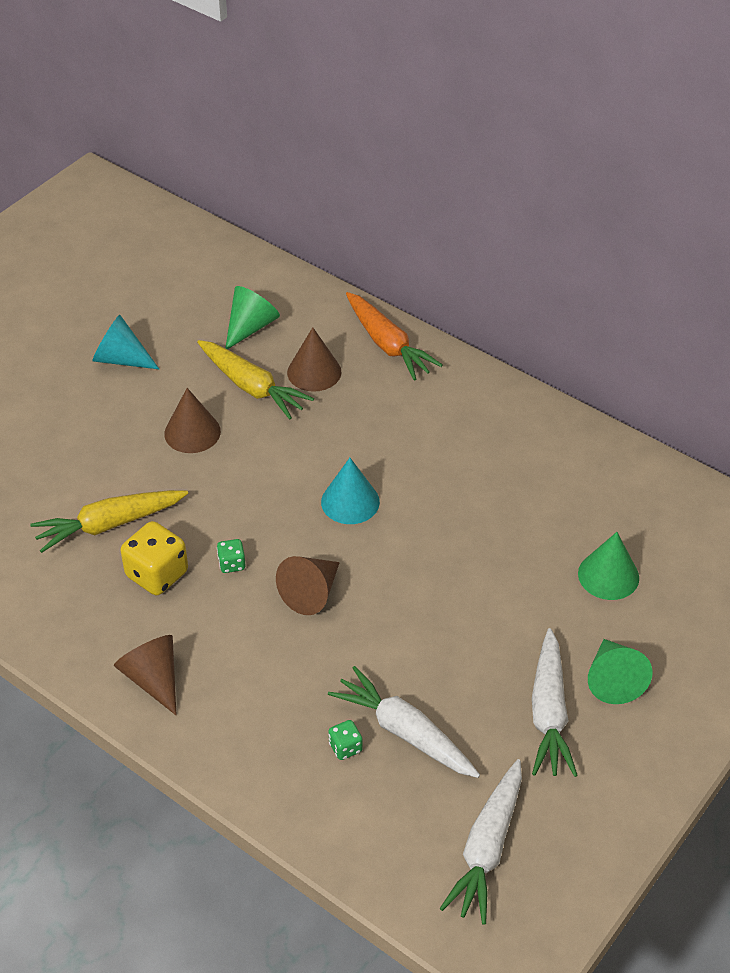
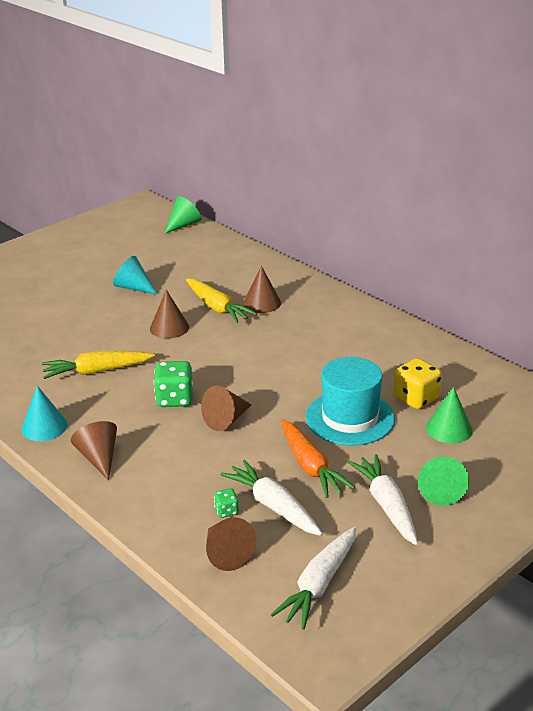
camera: 10 degrees right, 15 degrees down
yellow dice [120,521,188,595] -> yellow dice moved to [394,358,442,409]
green dice [217,539,246,573] -> green dice [154,361,193,407], size x1.98
green cone [225,286,280,349] -> green cone moved to [164,196,201,234]
turquoise cone [321,458,380,524] -> turquoise cone moved to [22,386,68,441]
orange carrot [346,292,443,380] -> orange carrot moved to [281,419,355,498]
white carrot [532,628,578,777] -> white carrot turned 150 degrees clockwise [348,454,418,545]
none -> brown cone [206,517,256,571]
none -> turquoise hat [306,357,395,446]

